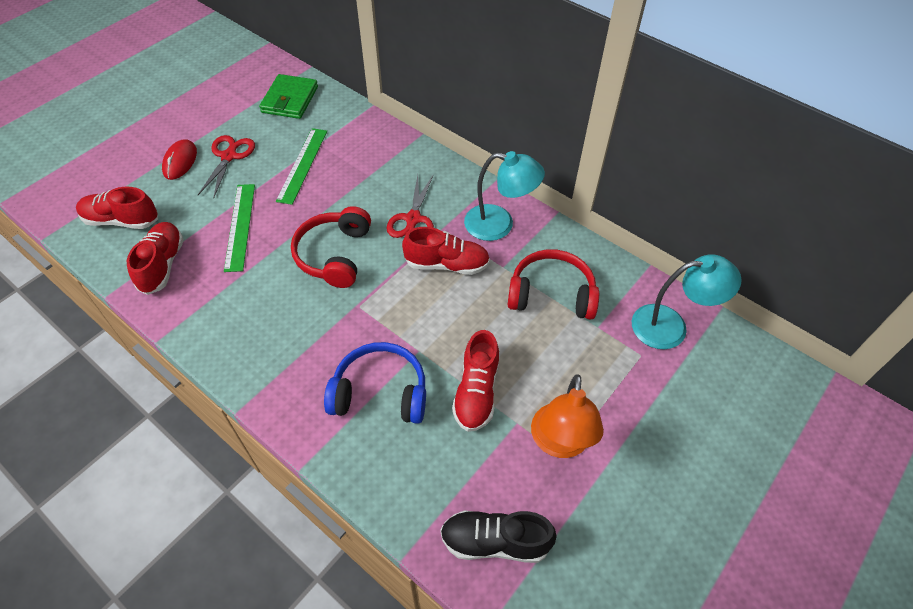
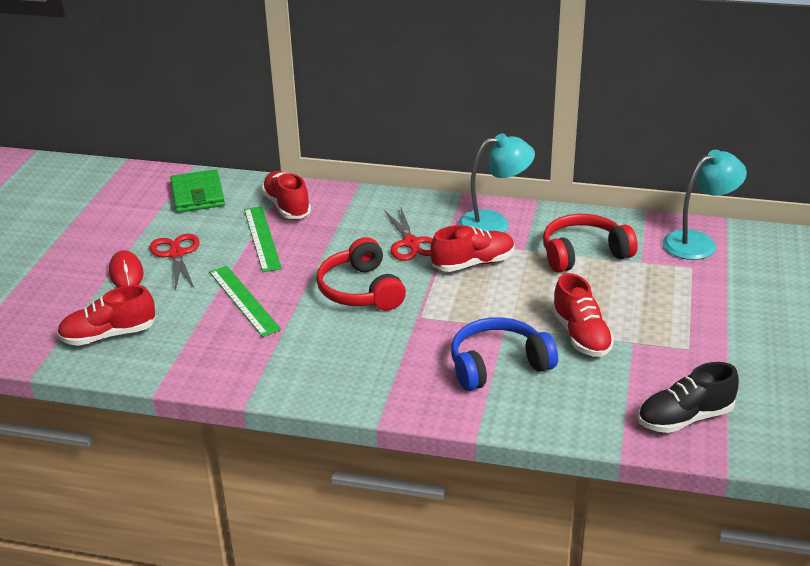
camera: 25 degrees left, 20 degrees down
red shoe [127,222,184,295] -> red shoe moved to [261,171,311,219]
orange lamp [531,374,604,458] -> none

